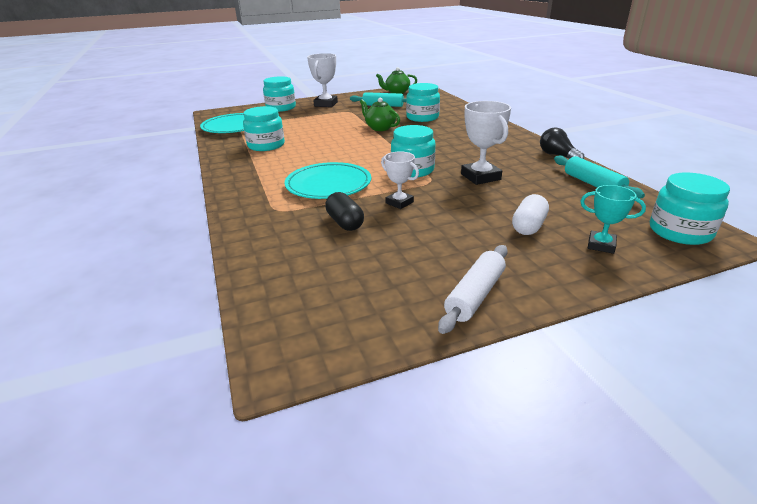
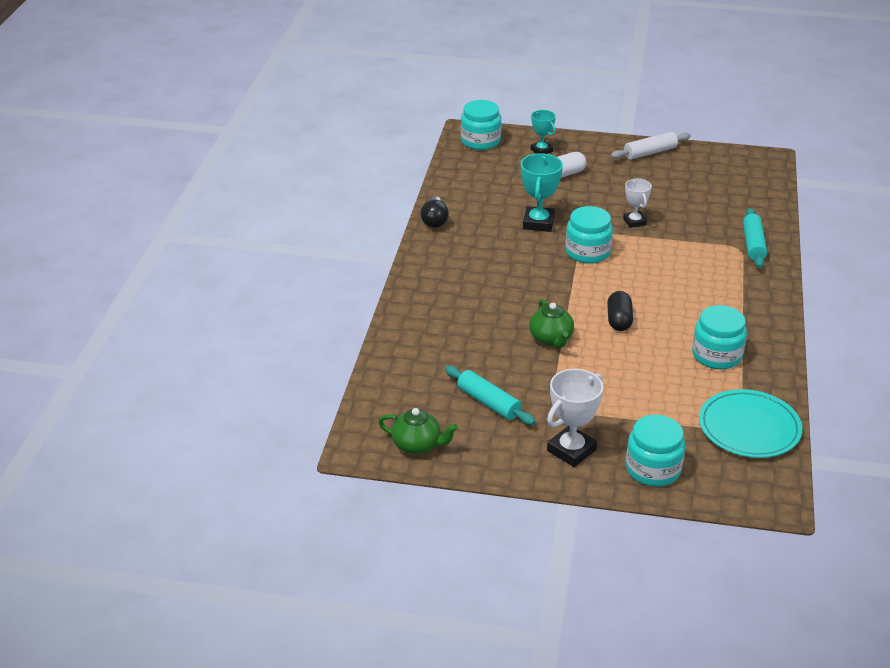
camera: 150 degrees left, 5 degrees up
turquoise plate [285,162,371,199] -> none
black capsule [325,192,364,231] -> black capsule moved to [607,291,633,331]
turquoise jar [406,83,440,122] -> none
white trophy [461,101,511,185] -> turquoise trophy [521,153,563,232]
turquoise rolling pin [554,156,645,198] -> turquoise rolling pin moved to [743,208,767,268]

